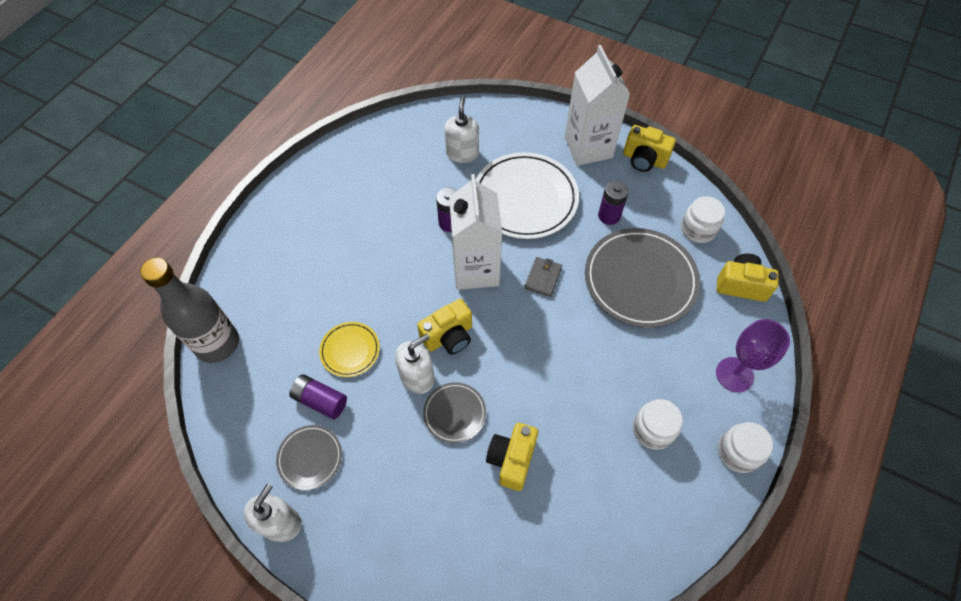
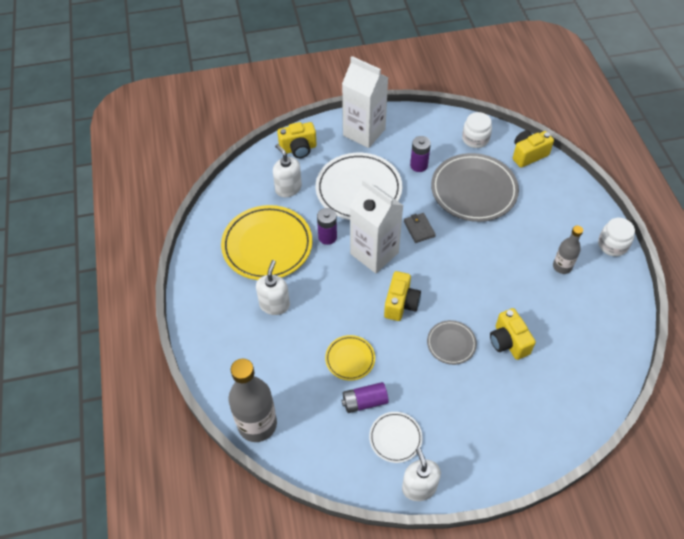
camera: 40 degrees left, 5 degrees down
grey plate [276,425,342,490] -> white plate [369,412,423,463]
white soap dispenser [395,334,435,394] -> white soap dispenser moved to [256,260,290,315]
yellow camera [623,125,676,172] -> yellow camera moved to [277,122,317,158]
white jar [633,399,683,450] -> grey bottle [553,225,583,274]
purple goblet [716,319,790,392] -> none
none -> yellow plate [221,205,312,280]

